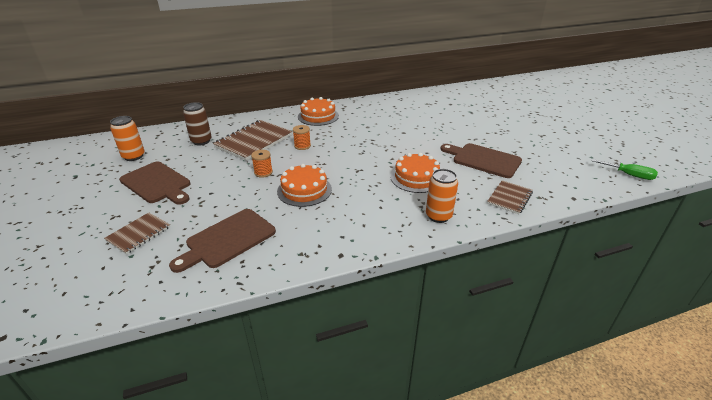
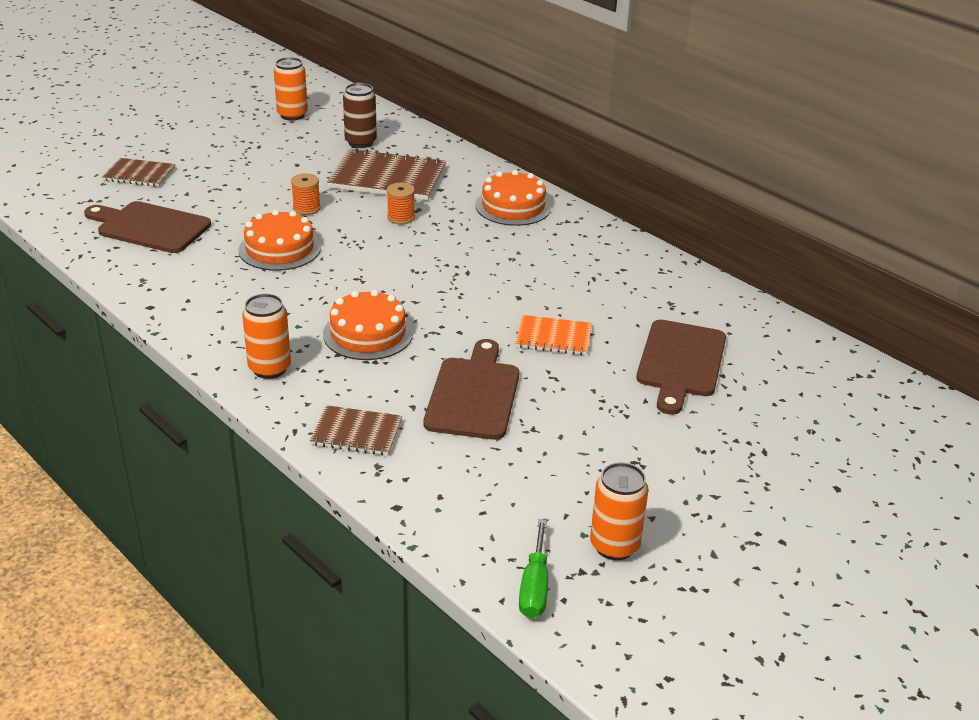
camera: 65 degrees right, 0 degrees up
brown cutting board [119,162,190,205] -> brown cutting board moved to [636,320,726,415]
none -> orange notebook [515,315,592,355]
none -> orange can [590,463,649,560]

